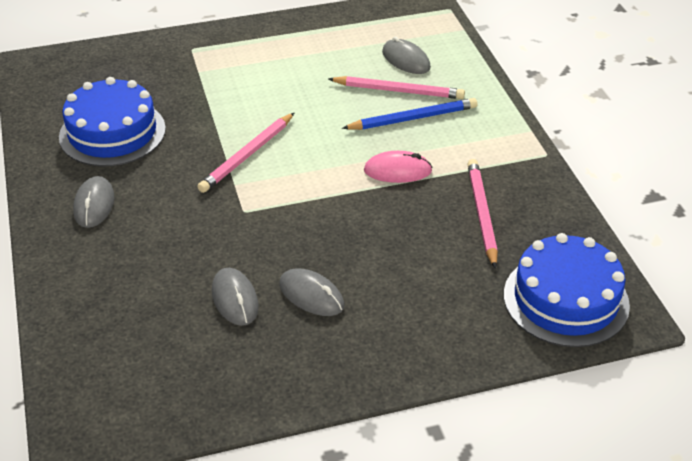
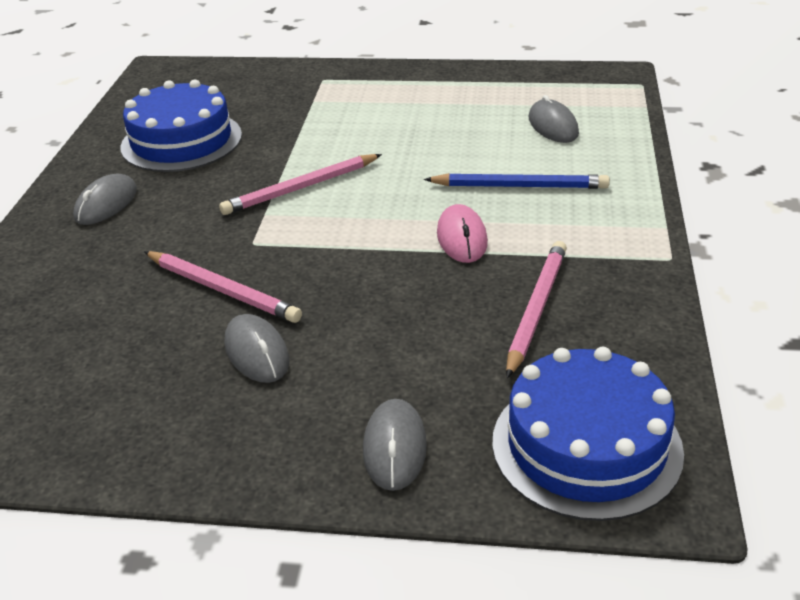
camera: 25 degrees right, 5 degrees down
grey mouse [212,268,259,326] -> grey mouse moved to [363,399,427,491]
pink pencil [329,76,465,99] -> pink pencil moved to [144,251,302,323]
pink mouse [364,151,433,183] -> pink mouse turned 60 degrees clockwise [437,204,488,263]

